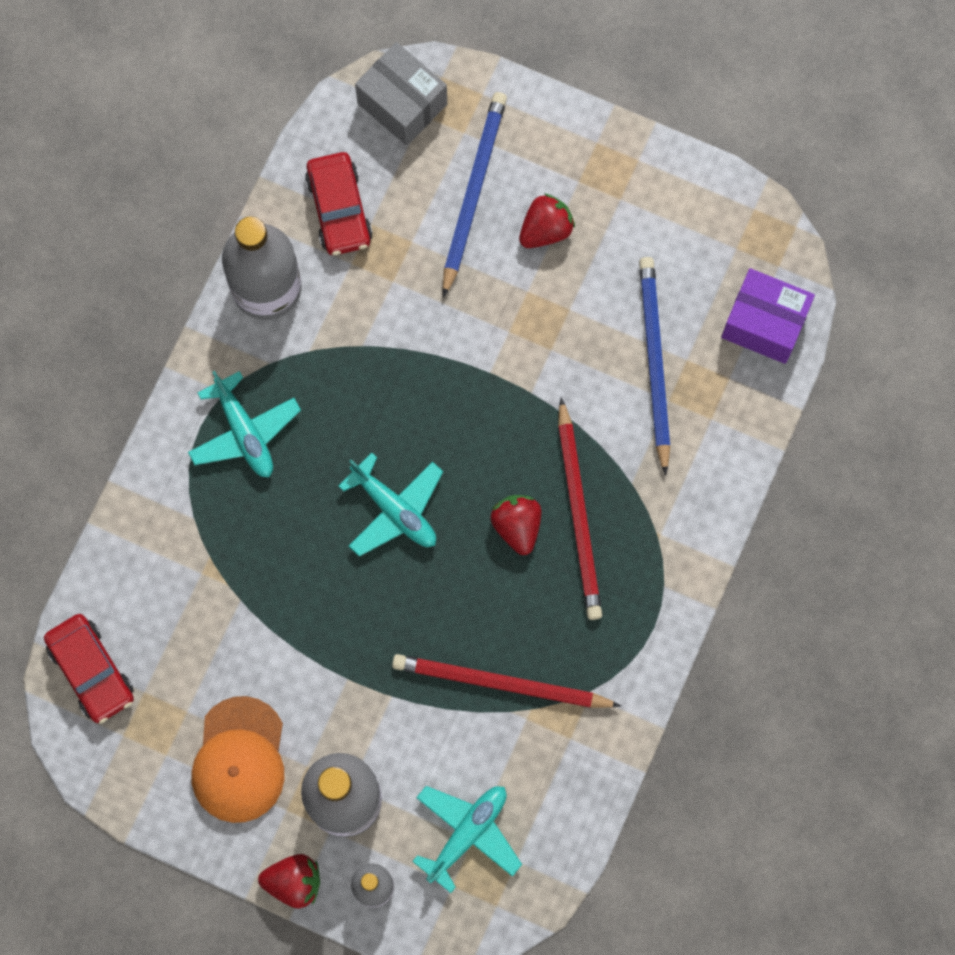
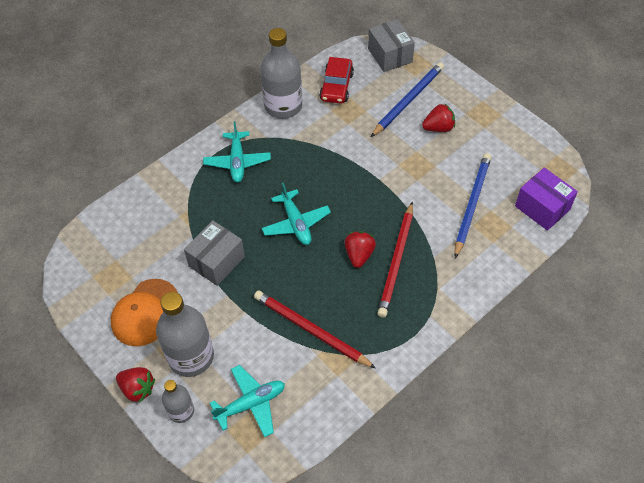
camera: 25 degrees right, 20 degrees down
red car [44,614,134,724] -> none
none -> grey box [184,220,245,286]

